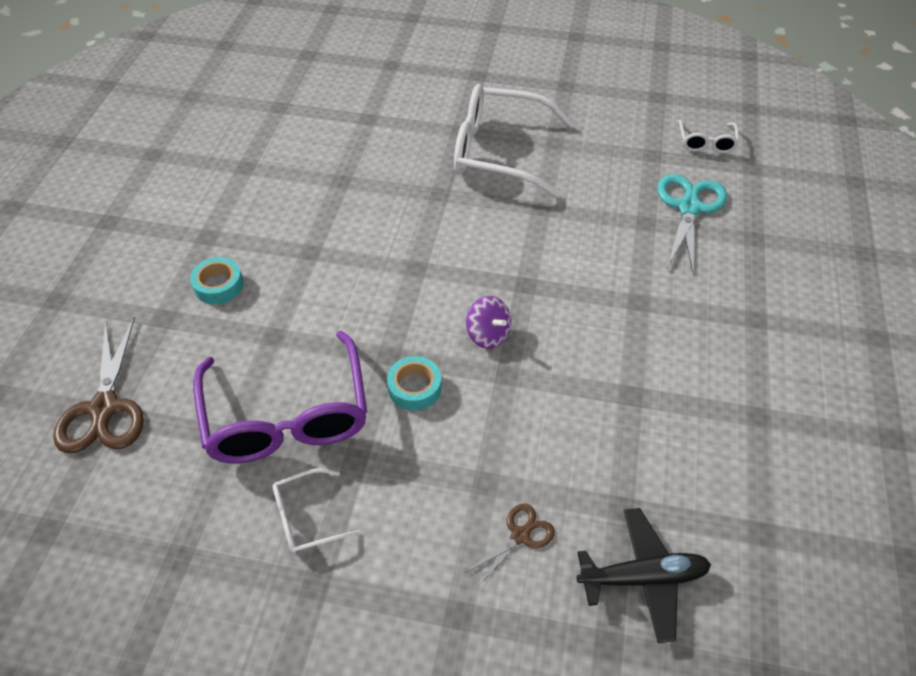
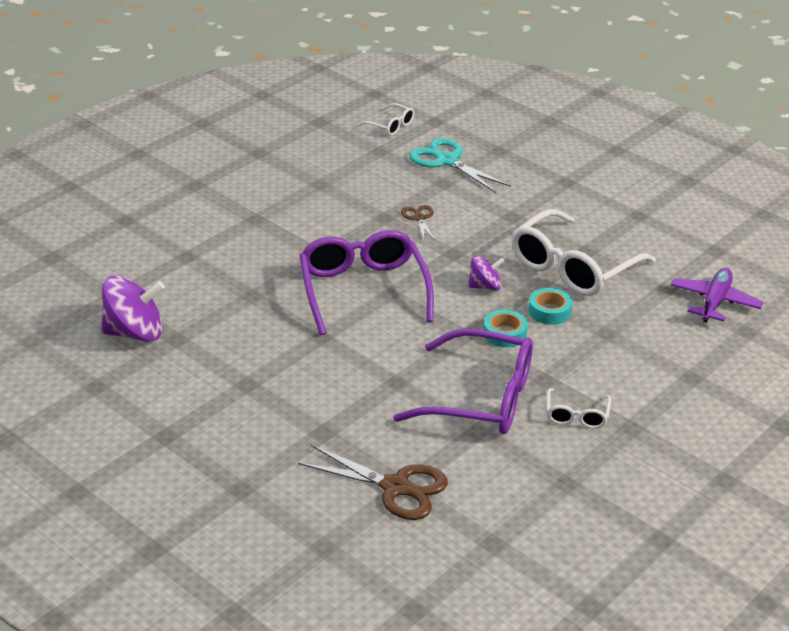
camera: 60 degrees left, 15 degrees down
turquoise tape [190,257,244,304] -> turquoise tape moved to [528,288,572,325]
white glasses [454,84,575,198] -> white glasses moved to [512,209,656,296]
brown scissors [465,504,555,587] -> brown scissors moved to [401,205,435,242]
black plane [577,508,711,643] -> purple plane [671,268,763,323]
none -> purple spinning top [101,276,165,342]
none -> purple glasses [299,230,434,335]

